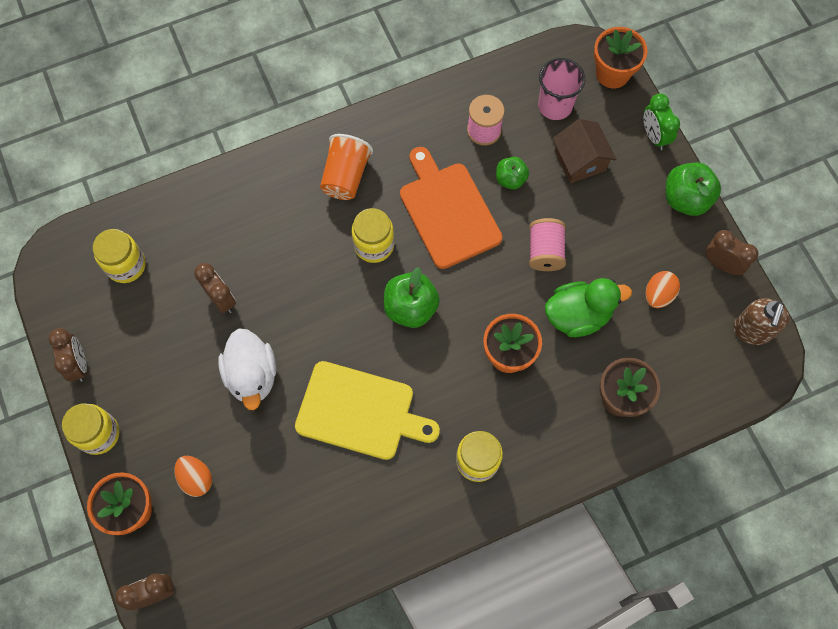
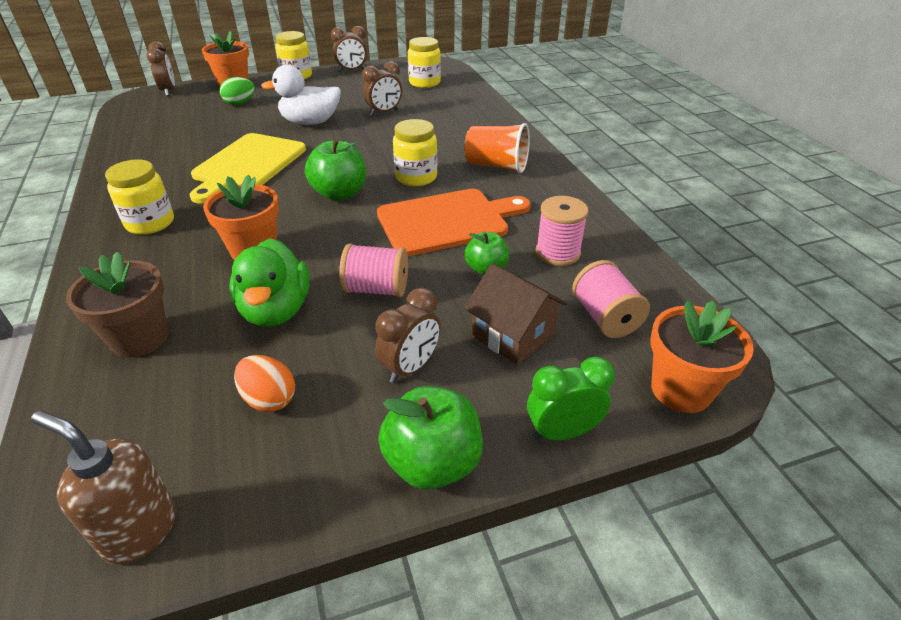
camera: 95 degrees right, 30 degrees down
orange egg [174,456,212,497] -> green egg [220,77,255,105]
pink cup [538,58,585,120] -> pink spool [572,260,650,338]
brown house [552,119,617,183] -> brown house turned 60 degrees clockwise [464,263,567,365]
brown clock [706,230,758,275] -> brown clock moved to [375,288,440,383]

